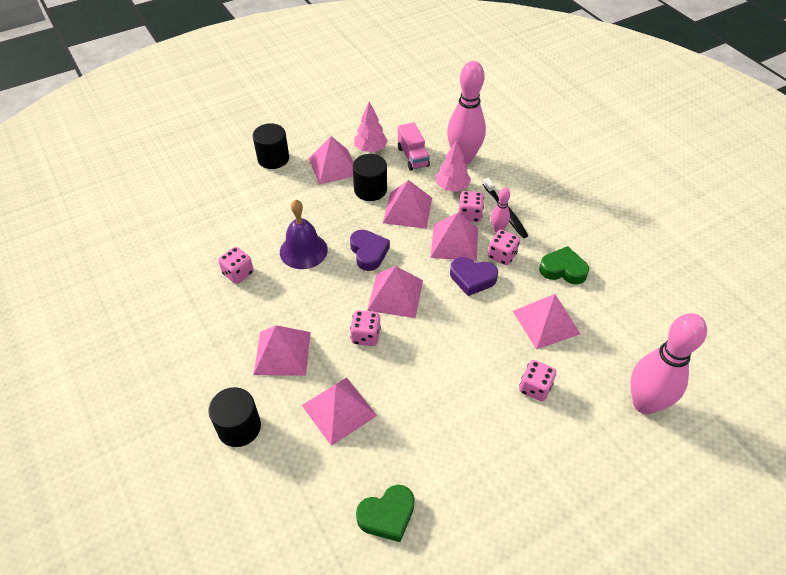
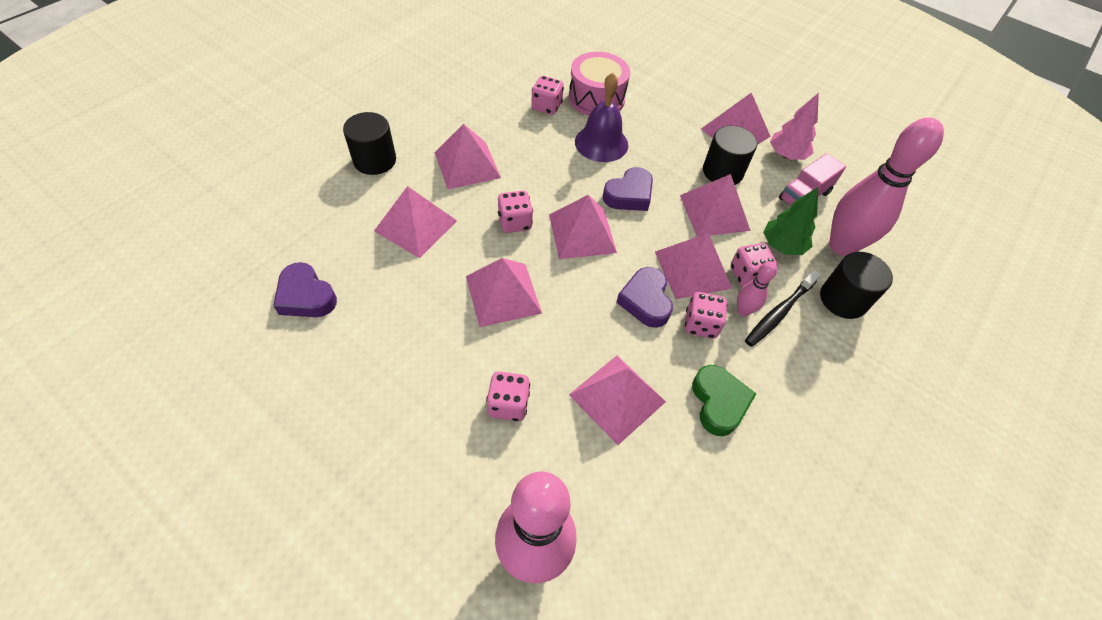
camera: 65 degrees right, 5 degrees up
black cylinder [253,123,289,169] -> black cylinder moved to [820,252,893,319]
green heart [356,485,415,542] -> purple heart [273,262,337,317]
pink tree [436,140,471,192] -> green tree [763,187,818,255]
none -> pink pyramid [466,258,542,327]
none -> pink drum [569,52,630,116]

